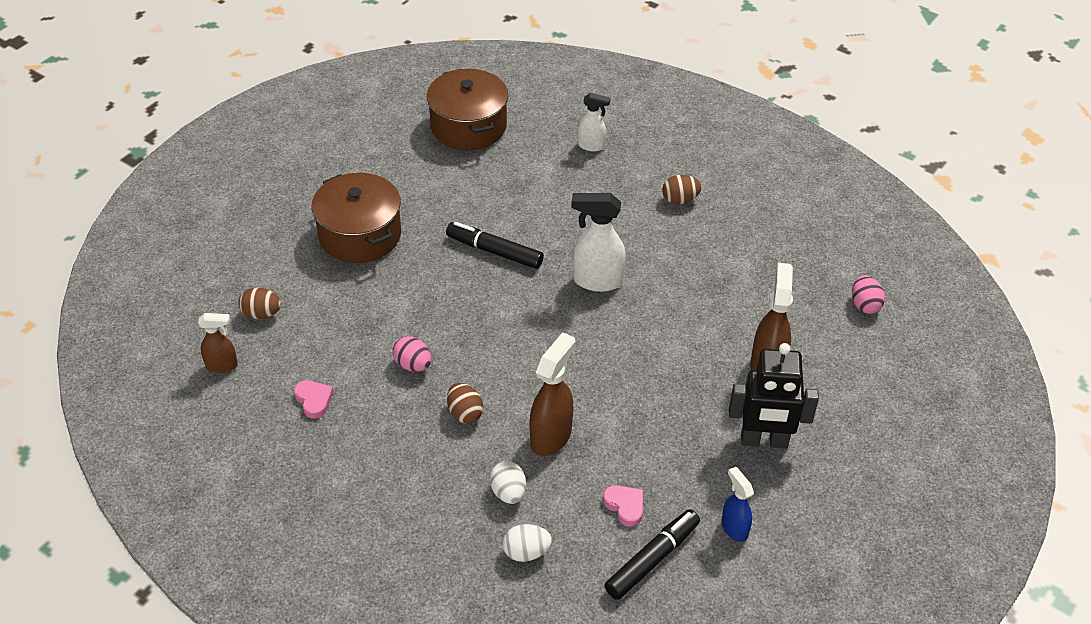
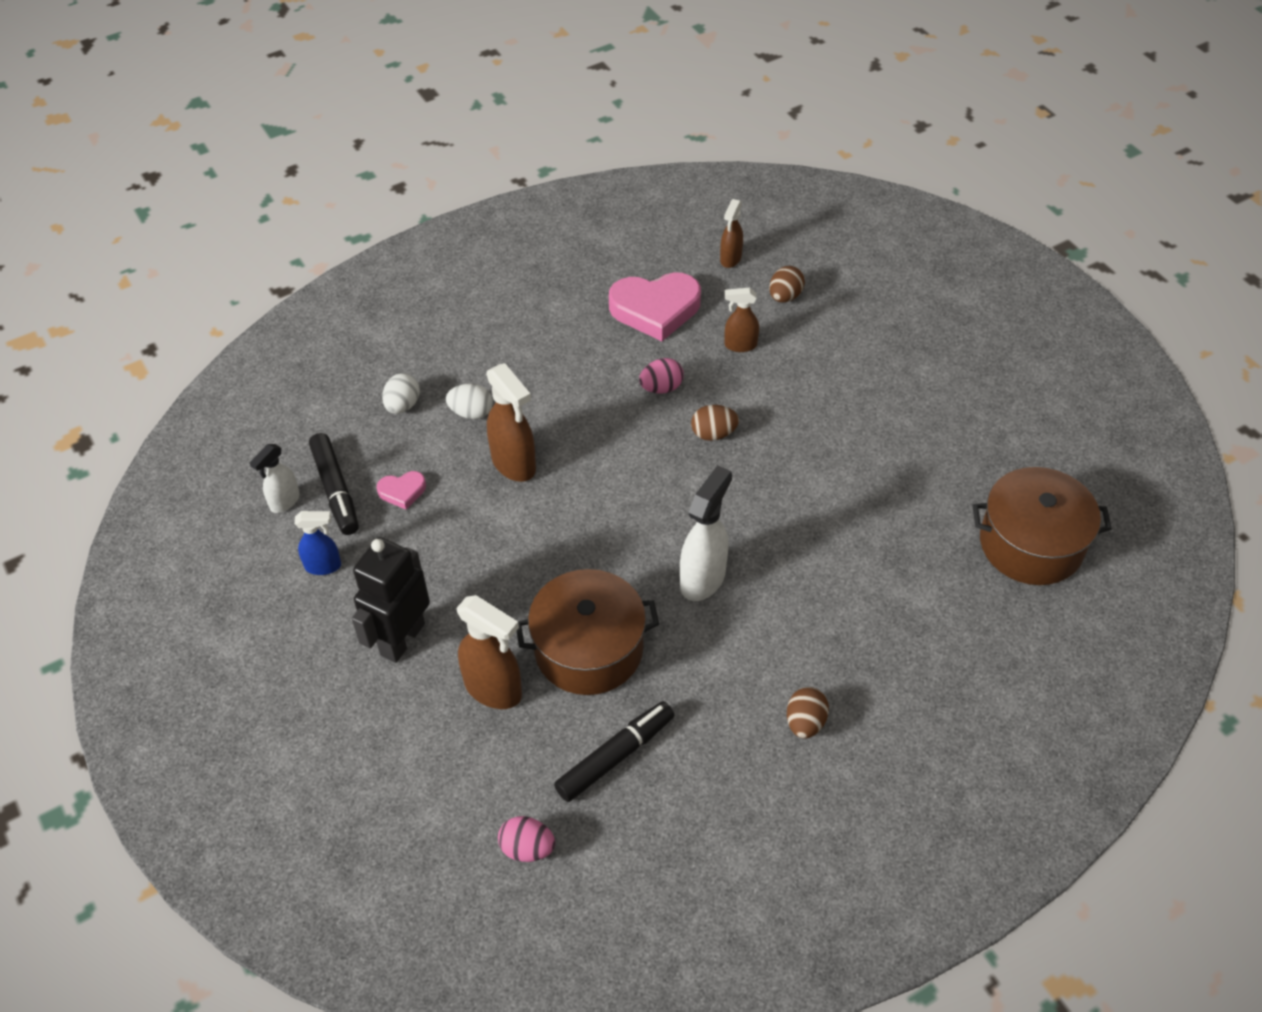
camera: 115 degrees right, 5 degrees up
pink heart [294,380,334,418] -> pink heart [609,272,701,341], size x2.11
brown pot [312,173,401,263] -> brown pot moved to [517,569,659,695]
black marker [446,222,544,269] -> black marker moved to [554,701,674,802]
brown egg [447,383,483,424] -> brown egg moved to [691,405,739,441]
white spray bottle [578,93,610,151] -> white spray bottle moved to [250,444,300,513]
none -> brown spray bottle [725,288,759,352]

